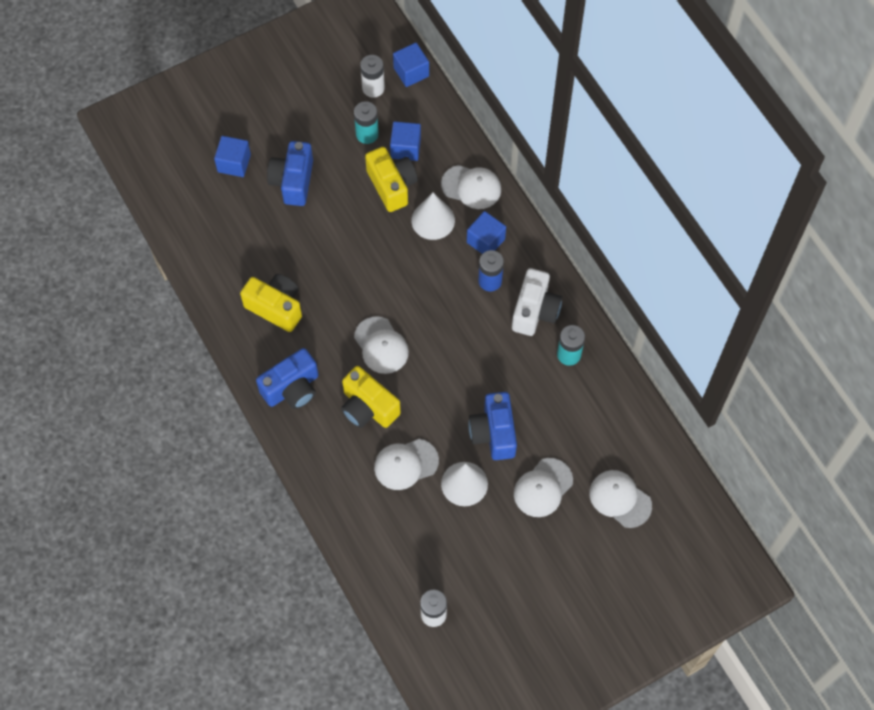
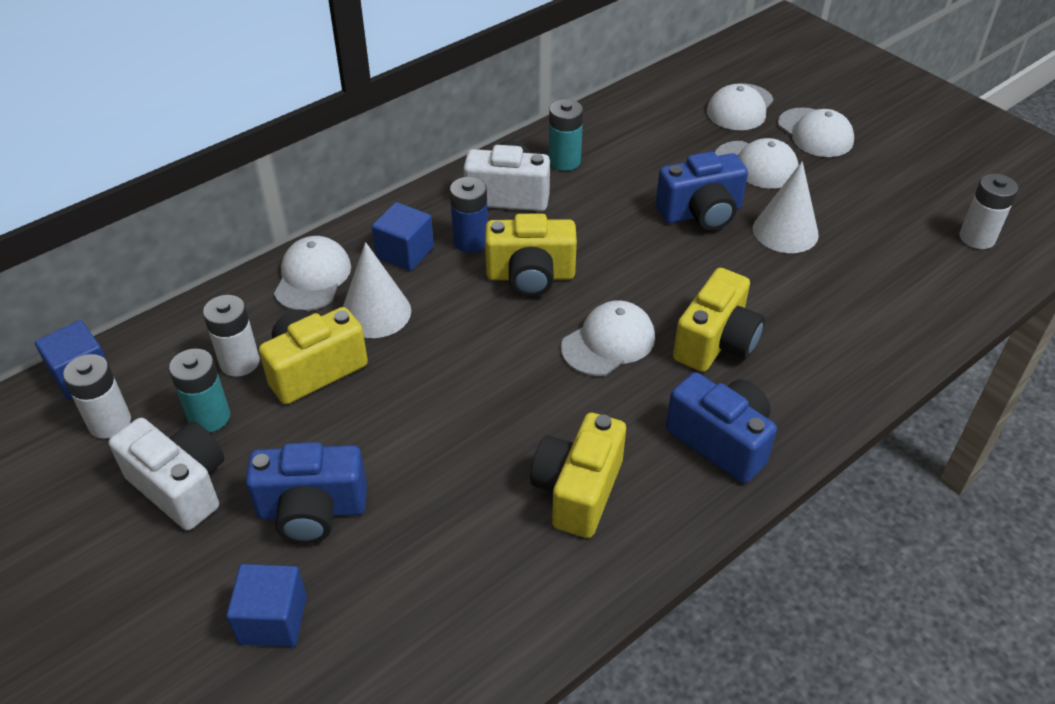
camera: 100 degrees left, 20 degrees down
white cap [374,439,439,490] -> white cap moved to [778,108,854,157]
blue cube [390,121,421,161] -> white battery [203,295,260,377]
none -> white camera [109,418,224,530]
none -> yellow camera [485,214,577,297]

